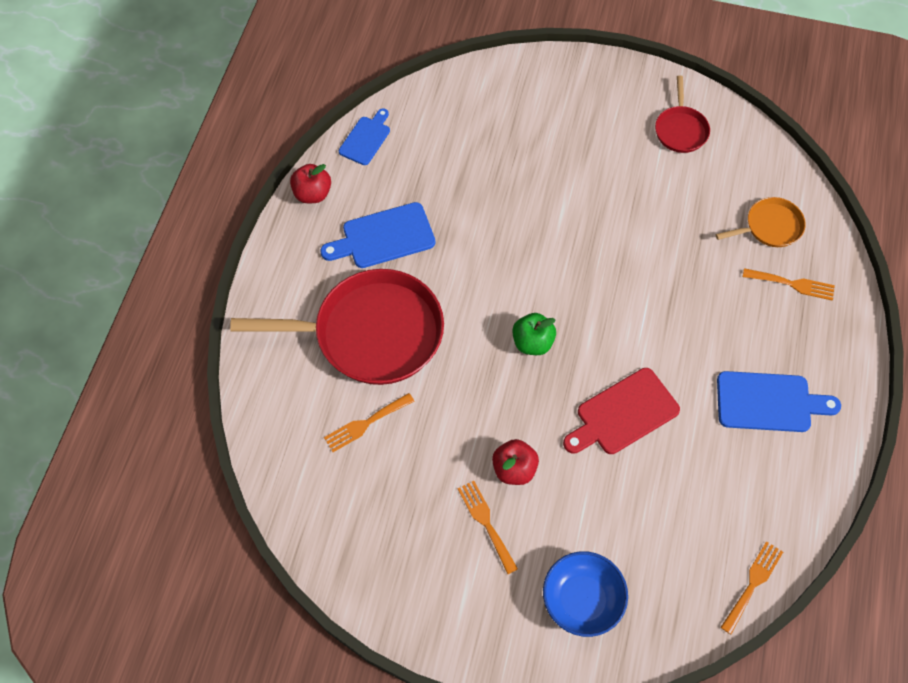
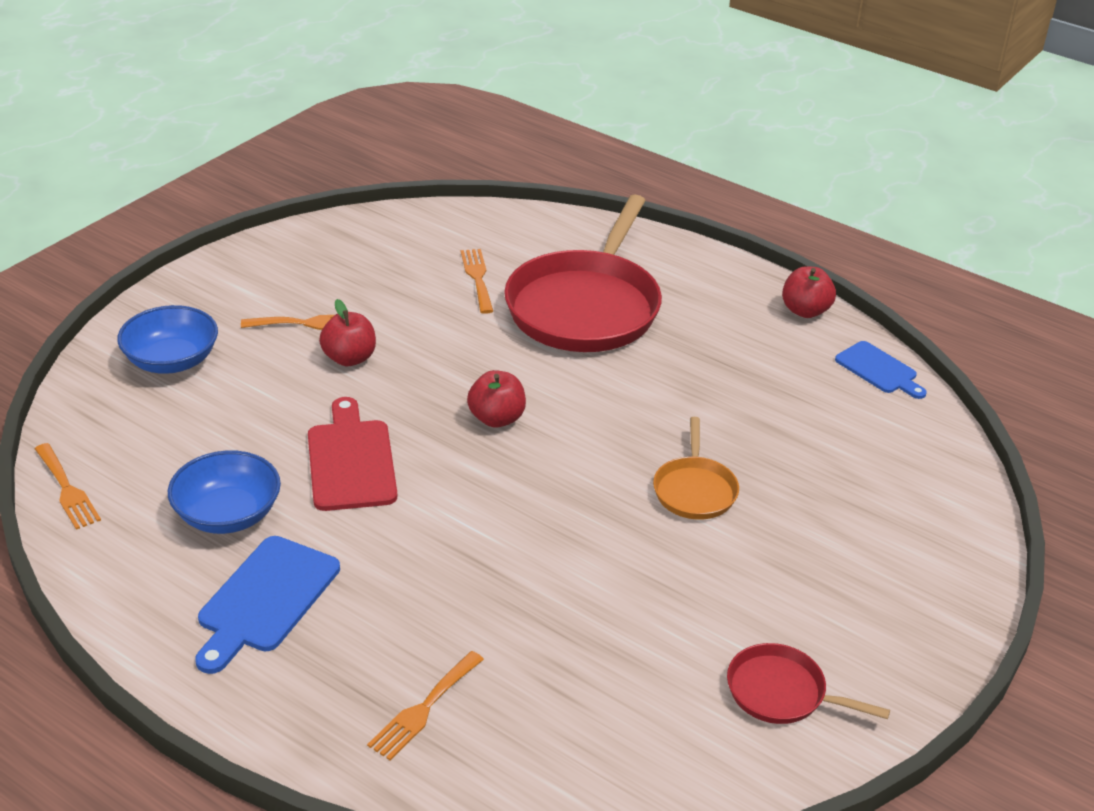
camera: 110 degrees right, 25 degrees down
blue cutting board [320,202,435,268] -> none
green apple [512,313,556,355] -> red apple [467,370,526,428]
orange pan [716,197,806,247] -> orange pan moved to [653,417,739,520]
none -> blue bowl [168,450,281,534]

